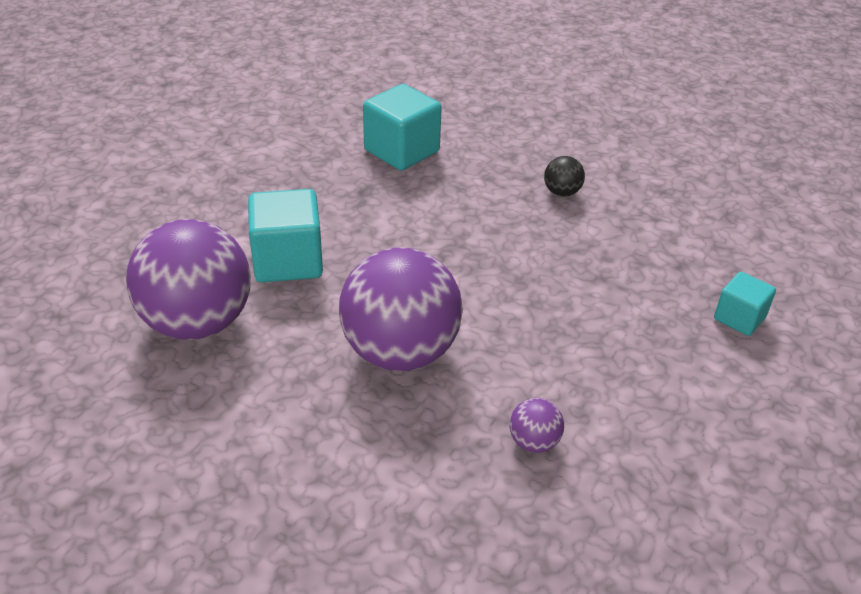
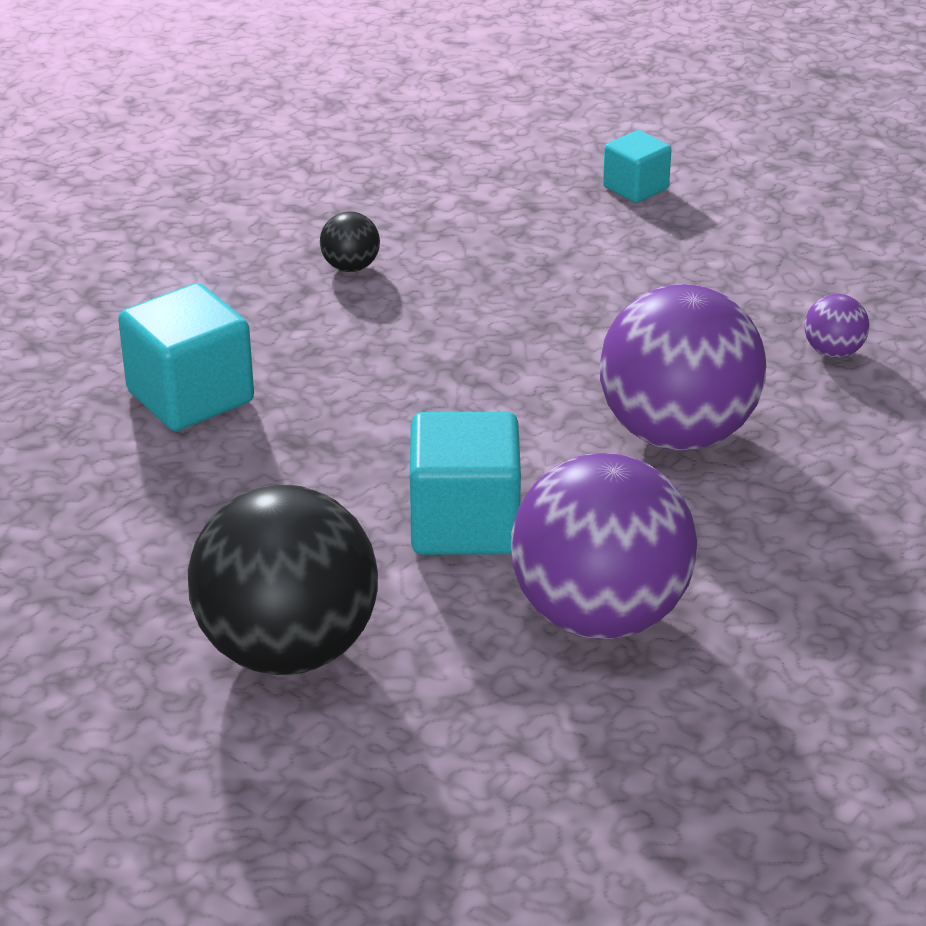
camera: 80 degrees left, 5 degrees down
none -> black ball [188,485,378,675]

